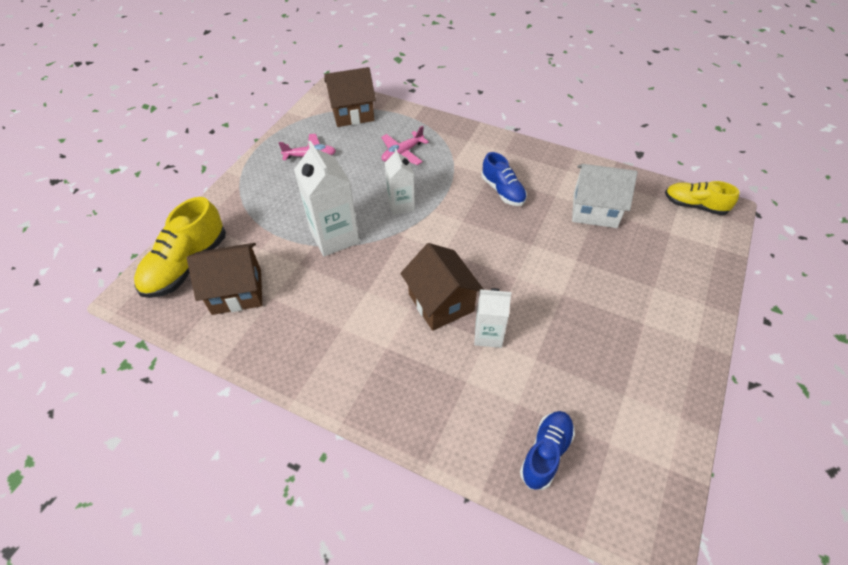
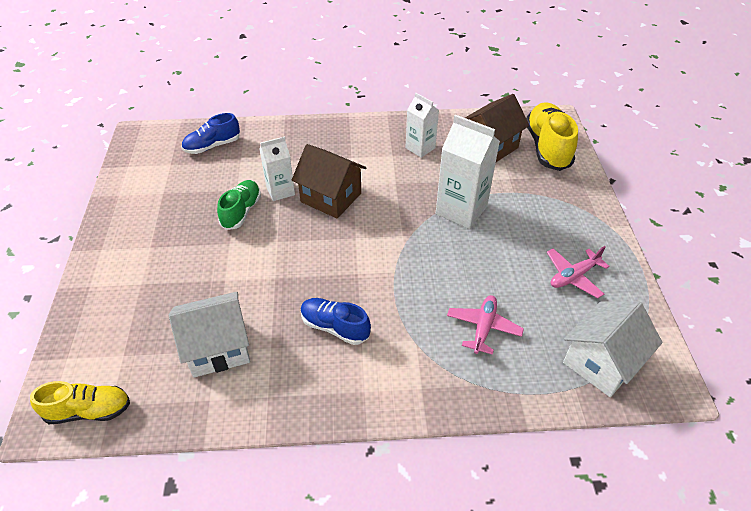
camera: 150 degrees right, 5 degrees down
brown house [324,67,376,127] -> white house [563,301,662,397]
white carton [385,148,415,215] -> white carton moved to [405,93,439,158]
blue shoe [520,411,575,490] -> blue shoe turned 60 degrees clockwise [182,113,240,154]
none -> green shoe [217,180,261,230]

